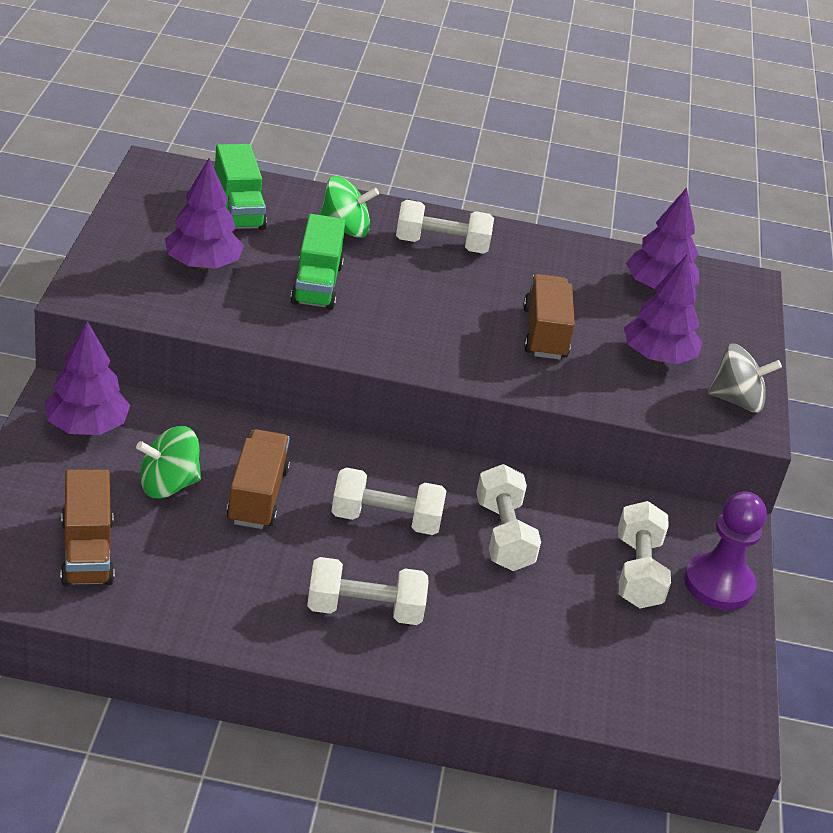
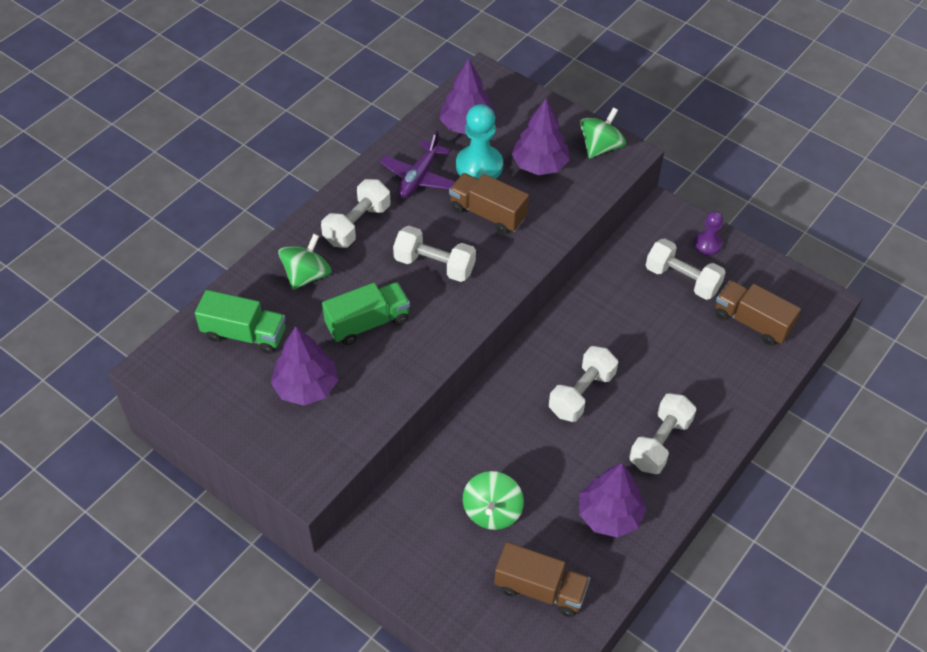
camera: 55 degrees left, 15 degrees up
purple tree [44,321,130,435] -> purple tree moved to [579,463,647,538]
brown truck [226,429,291,529] -> brown truck moved to [715,280,801,346]
green truck [290,214,346,310] -> green truck turned 60 degrees counterclockwise [322,282,410,345]
white dumbbell [476,464,541,571] -> white dumbbell moved to [393,226,476,282]
purple pawn [684,491,767,610] -> purple pawn [694,211,723,255], size x0.59
grey spinning top [708,343,782,413] -> green spinning top [579,107,626,158]
none -> purple plane [380,131,455,198]
none -> turquoise pawn [456,104,503,179]

